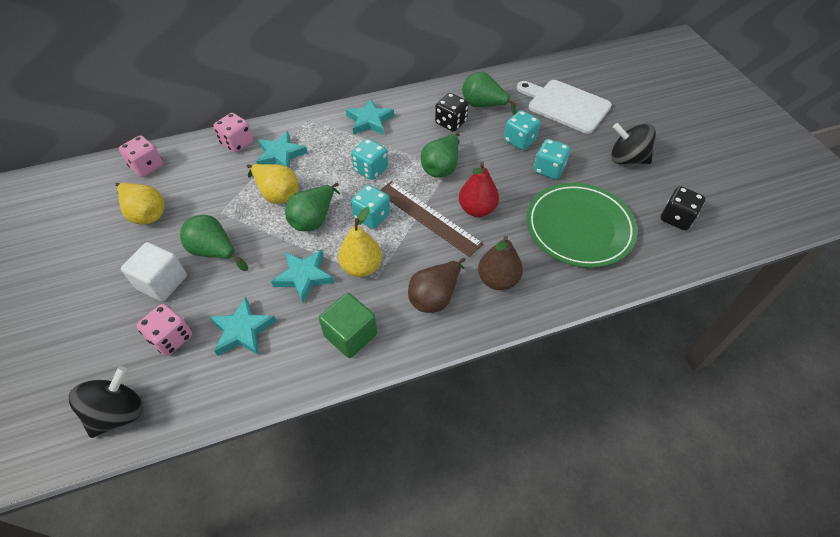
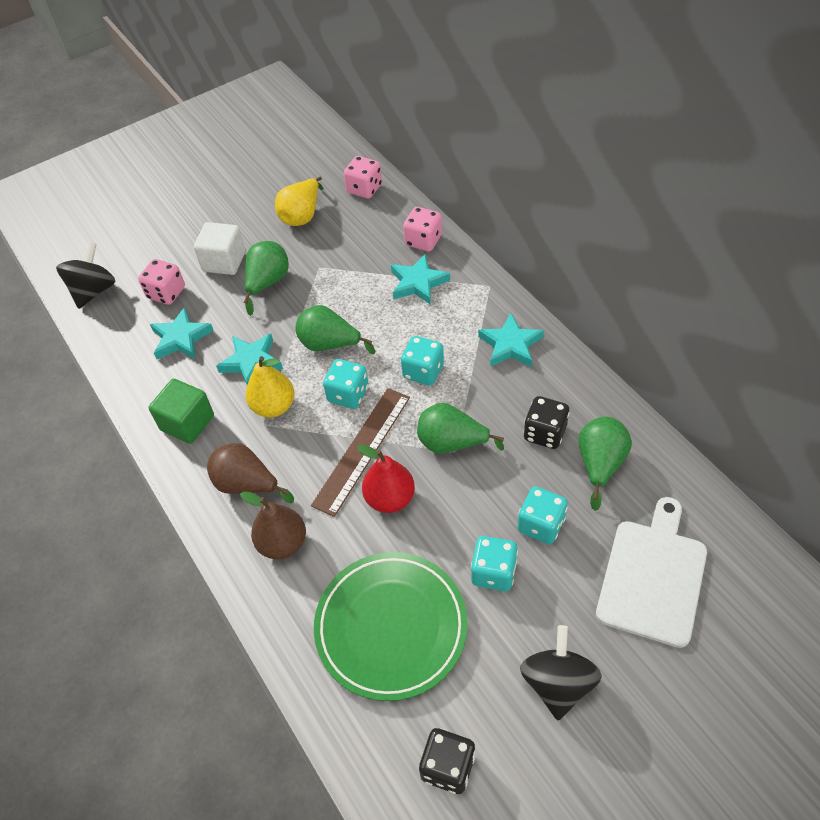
camera: 80 degrees right, 0 degrees up
black spinning top [69,366,143,438] -> black spinning top turned 90 degrees counterclockwise [56,242,115,309]
yellow pear [247,164,298,204] -> none

